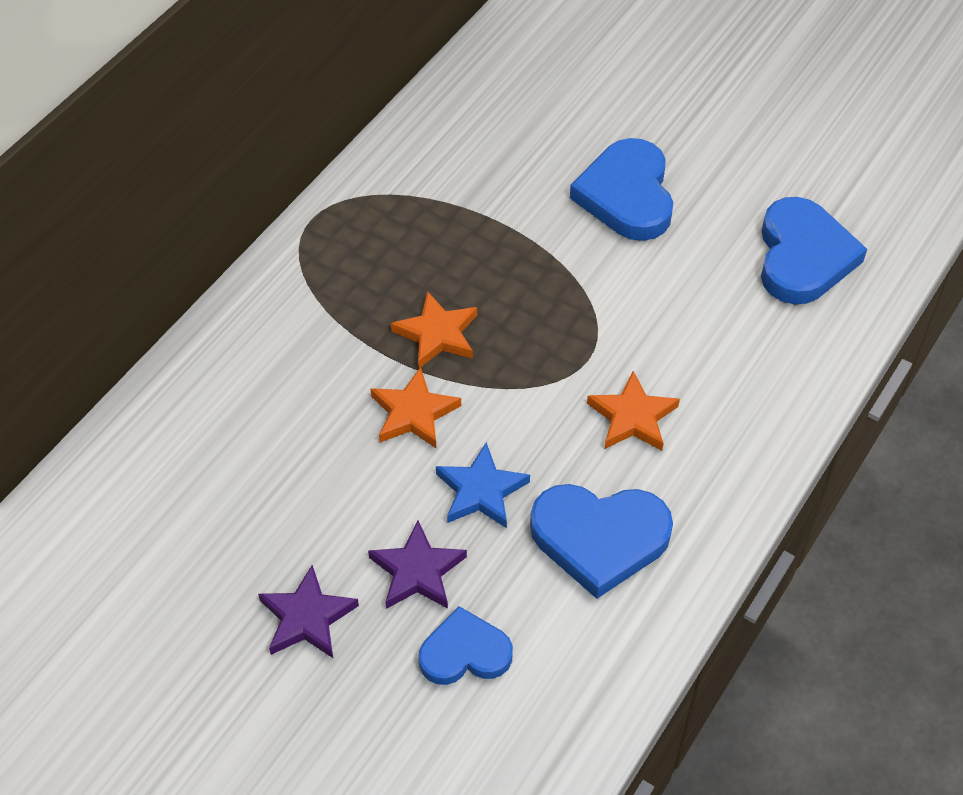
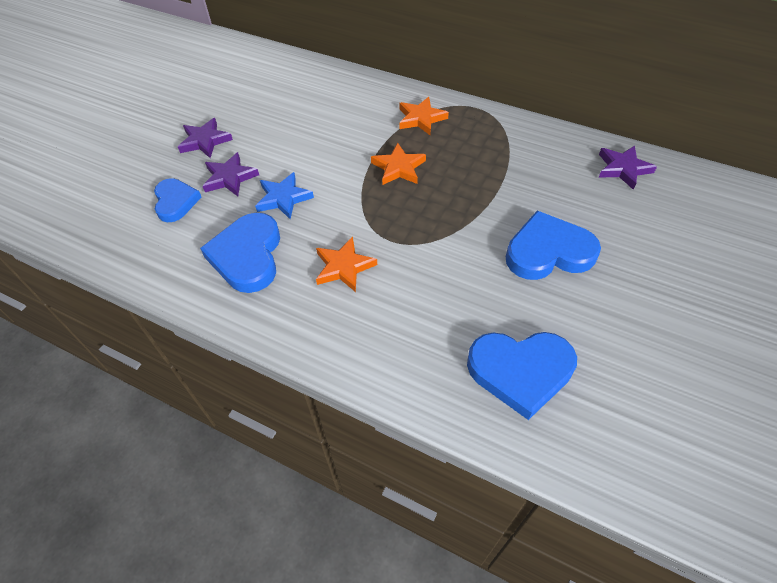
camera: 85 degrees right, 0 degrees up
orange star [371,367,461,448] -> orange star moved to [399,97,449,135]
none -> purple star [599,146,657,190]

